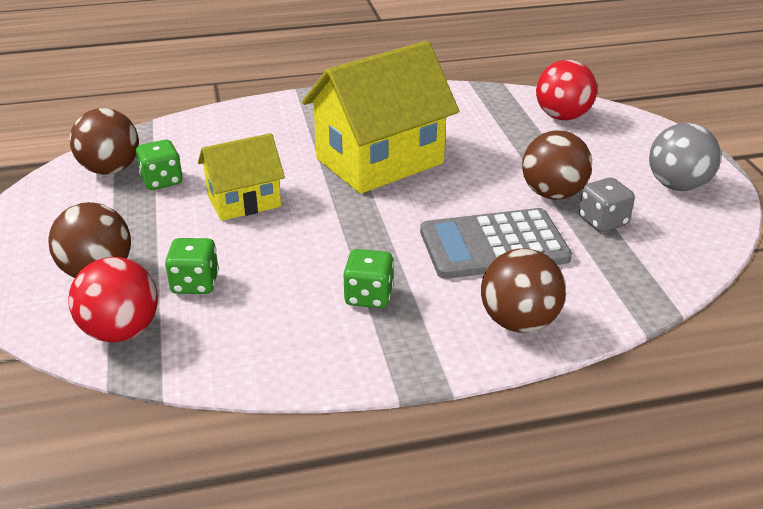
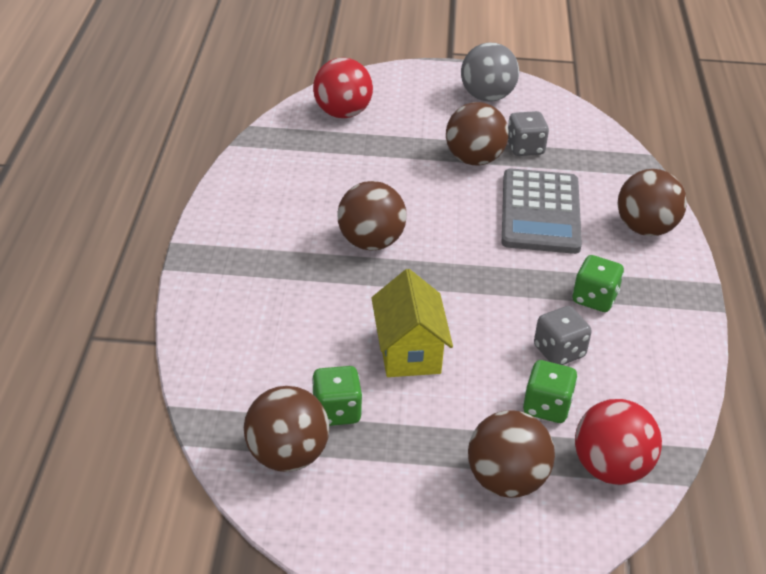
camera: 75 degrees left, 5 degrees up
yellow house [302,41,459,194] -> brown ball [337,181,407,251]
none -> grey dice [534,306,592,365]

